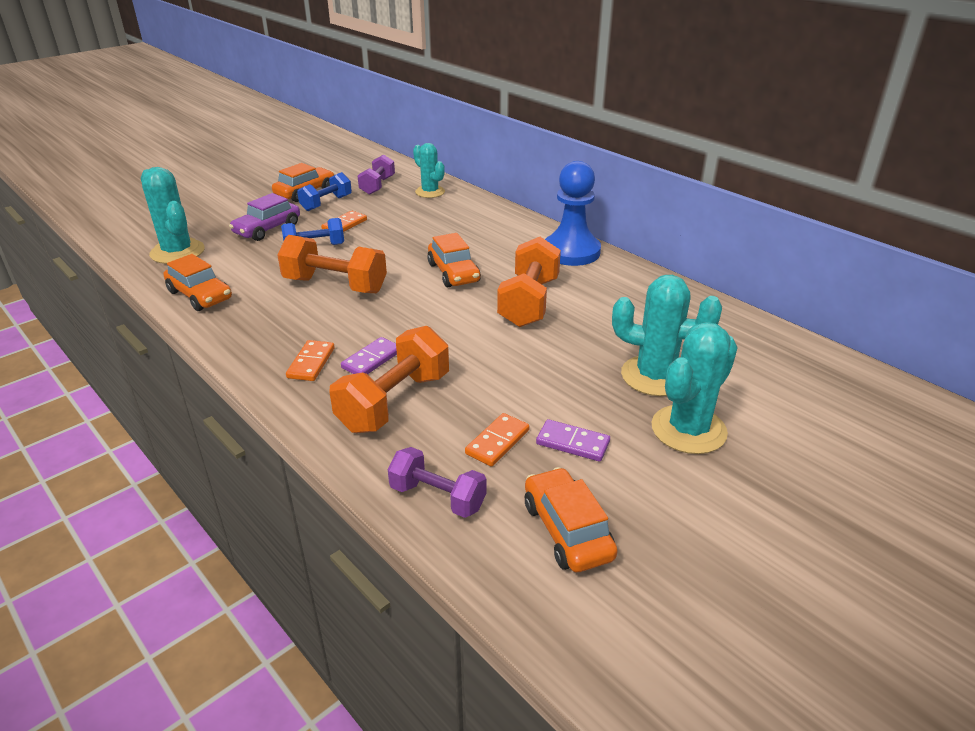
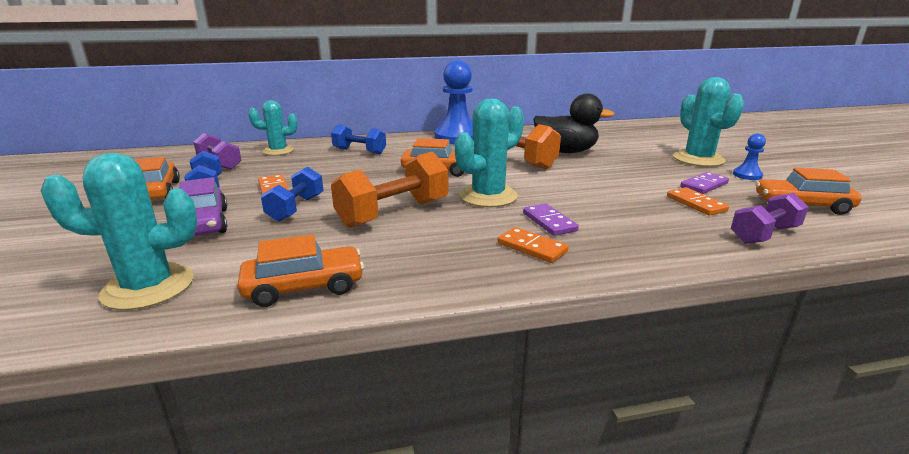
camera: 60 degrees left, 10 degrees down
orange dumbbell [329,326,449,433] -> none
turquoise cactus [612,275,722,396] -> turquoise cactus moved to [455,99,524,207]
none -> blue dumbbell [331,124,386,154]
none -> black duck [533,93,615,153]
none -> blue pawn [733,134,766,180]

